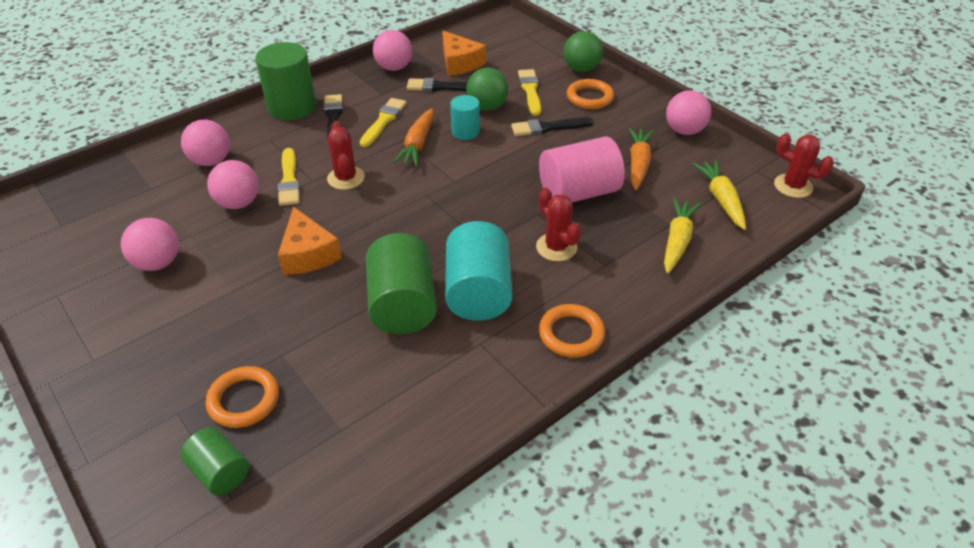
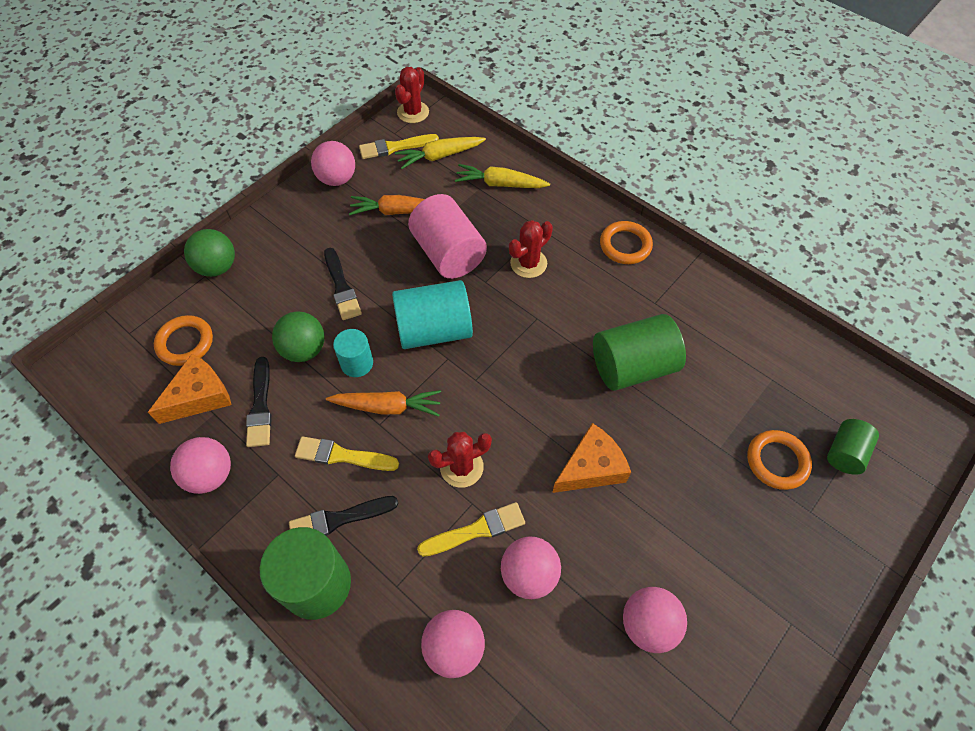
camera: 100 degrees left, 15 degrees up
turquoise cylinder [445,221,512,321] -> turquoise cylinder moved to [392,280,473,349]
yellow brush [518,69,541,116] -> yellow brush moved to [359,134,439,159]
orange ring [567,79,614,109] -> orange ring moved to [154,315,213,366]

